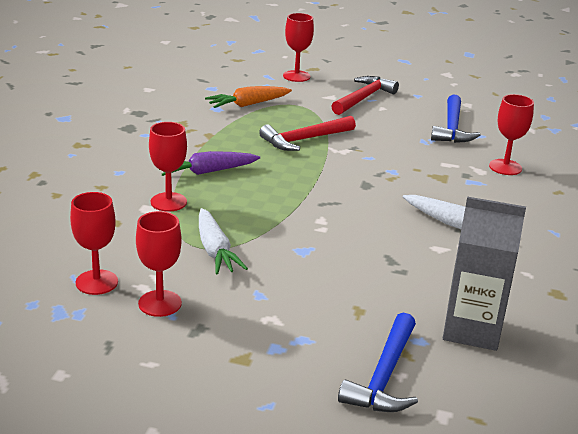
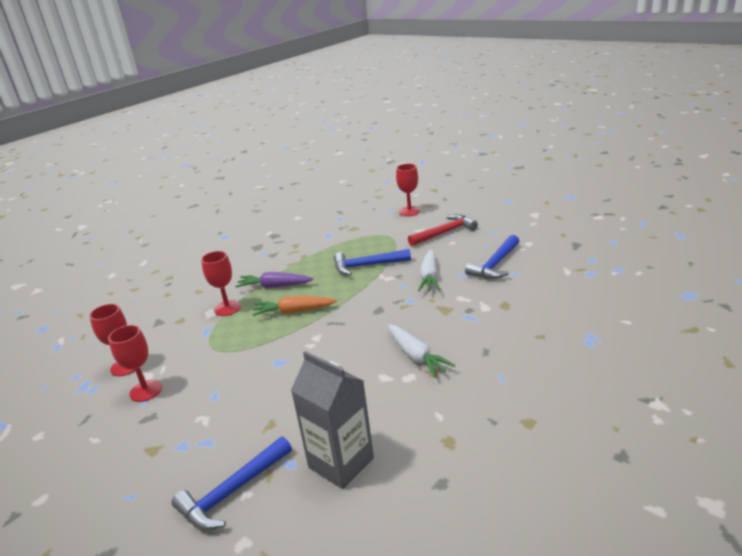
camera: 30 degrees right, 0 degrees up
white carrot [199,208,248,274] -> white carrot moved to [418,249,440,291]
orange carrot [205,86,292,108] -> orange carrot moved to [252,296,337,316]
red hammer [259,116,356,151] -> blue hammer [334,249,411,275]
red goblet [489,94,534,175] -> none

